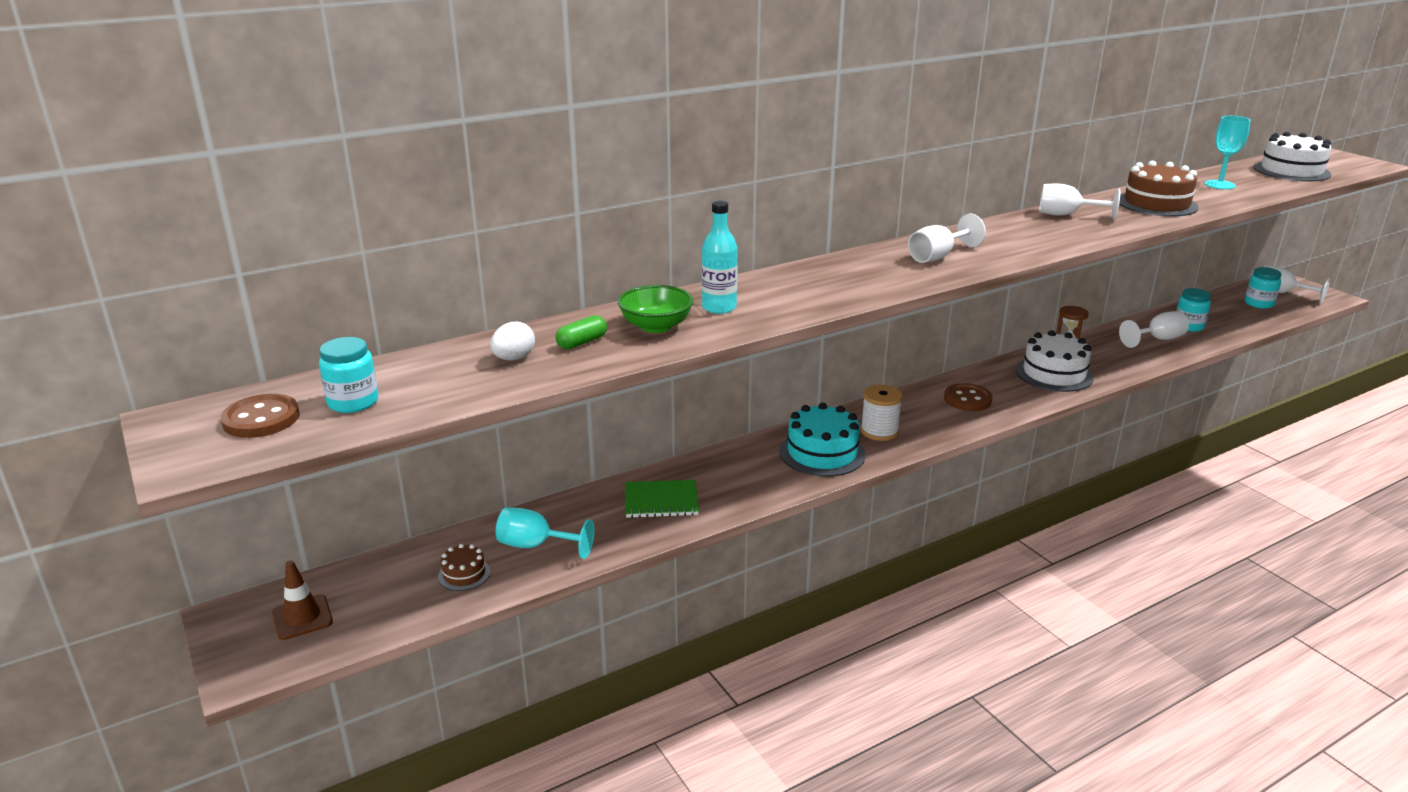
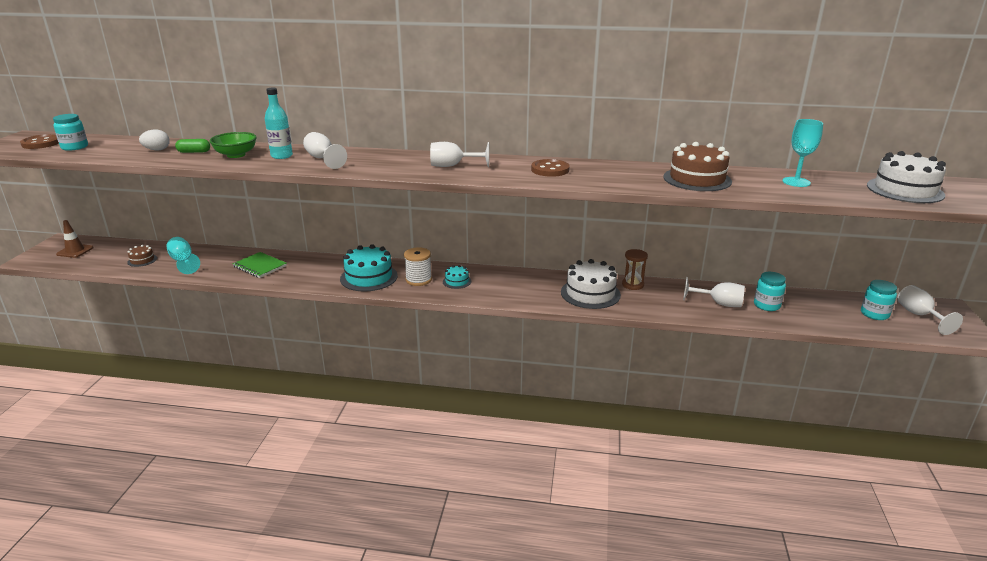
camera: 40 degrees right, 0 degrees up
brown button [944,383,992,411] -> brown button moved to [531,159,570,177]
white goblet [1039,184,1120,220] -> white goblet moved to [303,132,347,169]
none -> turquoise cake [443,265,471,289]

